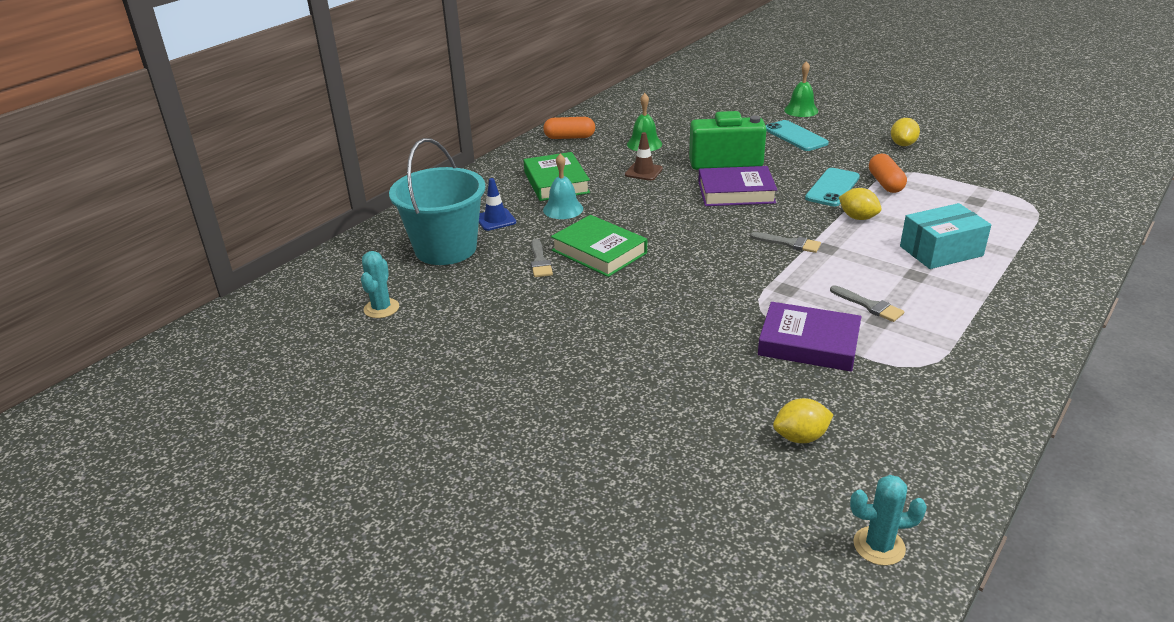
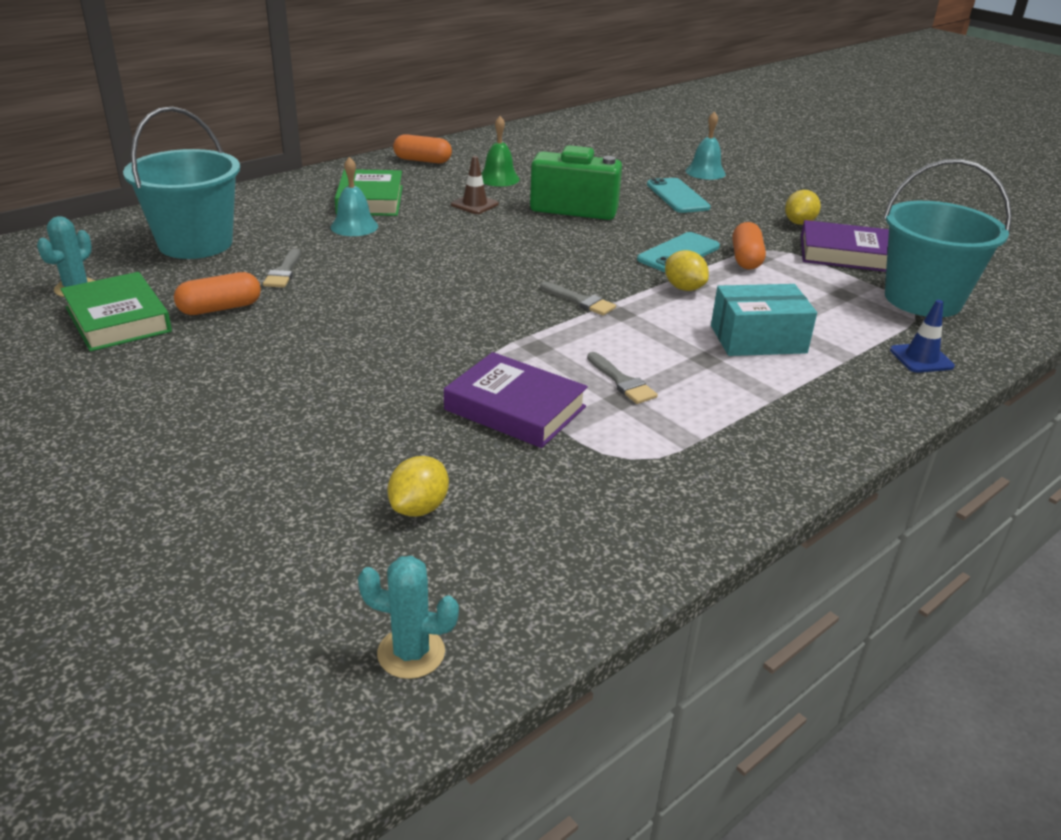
camera: 10 degrees right, 0 degrees up
blue traffic cone [479,178,516,231] -> blue traffic cone moved to [890,300,955,373]
green book [551,215,647,277] -> green book moved to [61,272,172,351]
purple book [698,166,777,206] -> purple book moved to [801,220,889,272]
yellow lemon [773,398,834,443] -> yellow lemon turned 60 degrees counterclockwise [388,456,449,517]
green bell [784,61,818,117] -> turquoise bell [685,111,726,180]
none -> orange capsule [174,272,261,315]
none -> turquoise bucket [883,159,1012,317]

